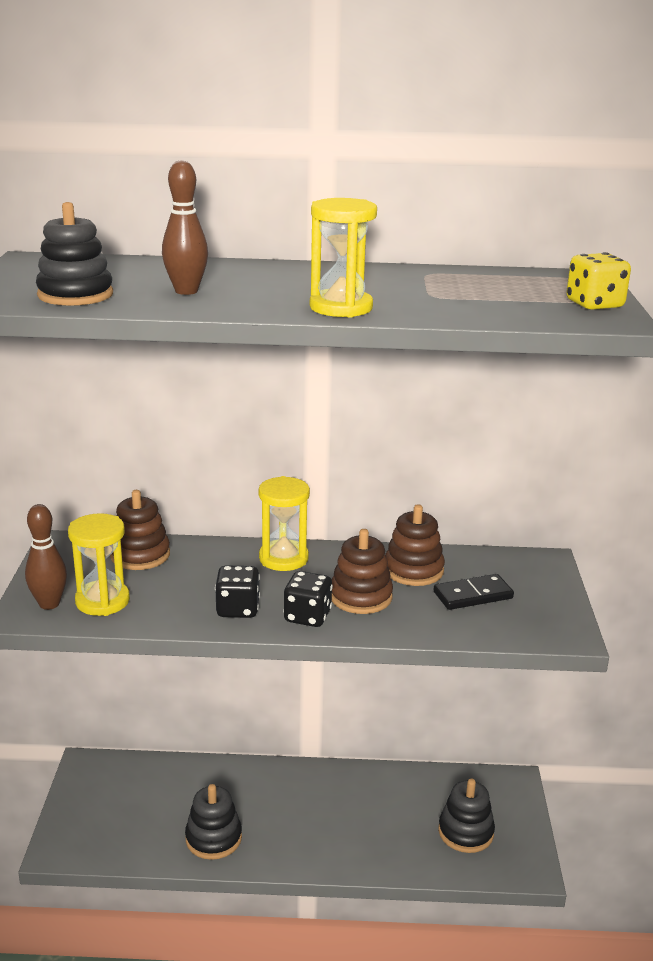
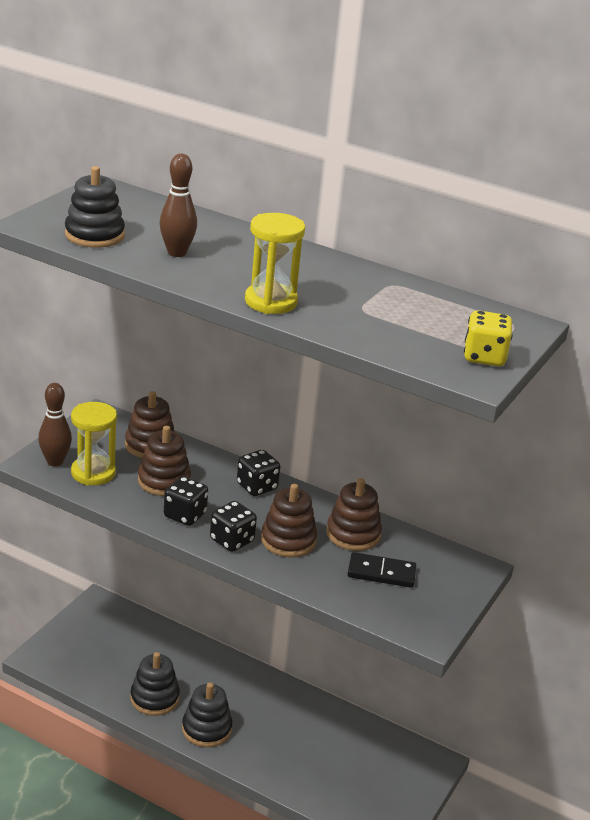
camera: 25 degrees right, 5 degrees up
yellow hourglass [258,476,310,571] -> black dice [237,450,280,496]
black stacking toy [438,779,495,853] -> black stacking toy moved to [182,683,232,747]
none -> brown stacking toy [138,426,191,496]

